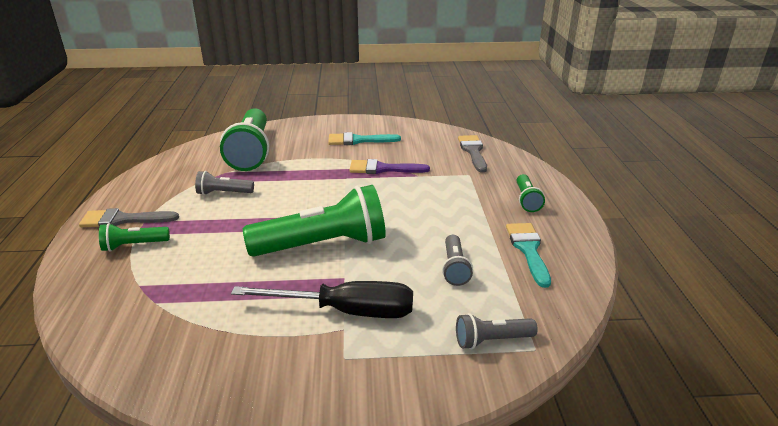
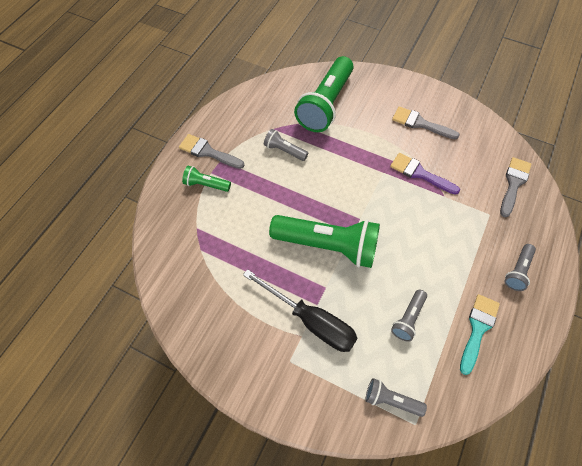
camera: 30 degrees right, 30 degrees up
turquoise brush [328,132,401,145] -> grey brush [392,106,460,140]
green flashlight [517,174,545,212] -> grey flashlight [504,244,536,291]

